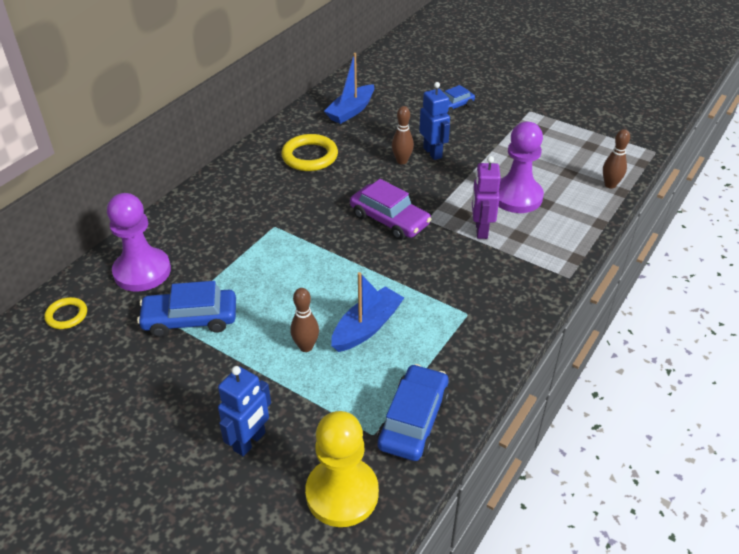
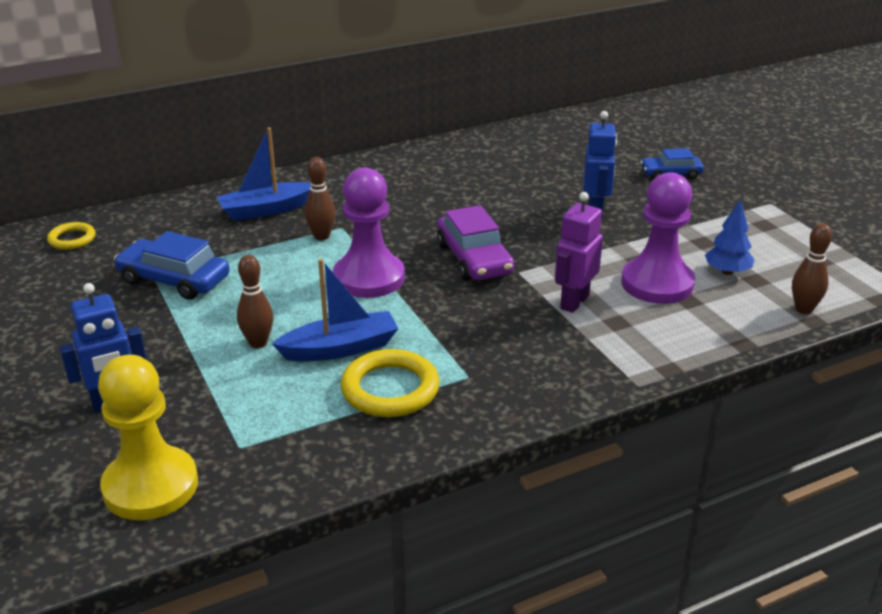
camera: 30 degrees right, 10 degrees down
purple pawn [107,193,171,292] -> purple pawn moved to [333,168,405,298]
yellow ring [281,134,338,171] -> yellow ring moved to [341,349,440,417]
blue boat [324,53,374,124] -> blue boat moved to [217,127,311,221]
blue car [377,364,449,461] -> none
brown bowling pin [392,106,414,164] -> brown bowling pin moved to [305,157,336,240]
none -> blue tree [705,199,755,275]

